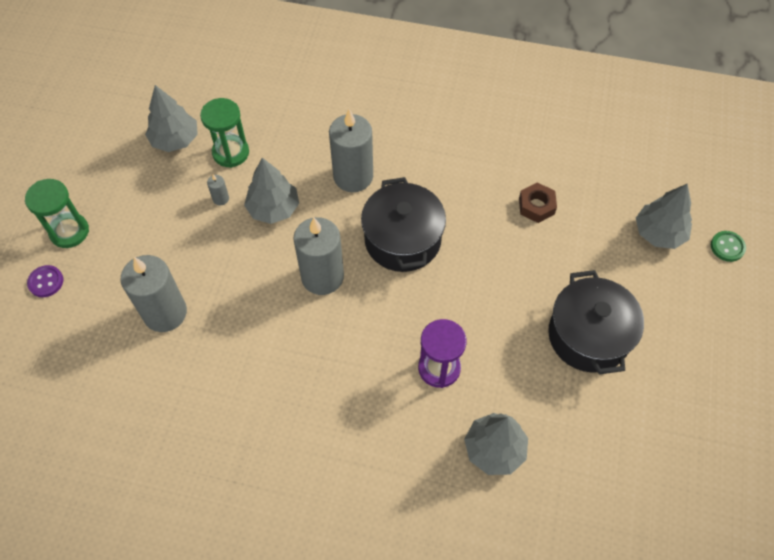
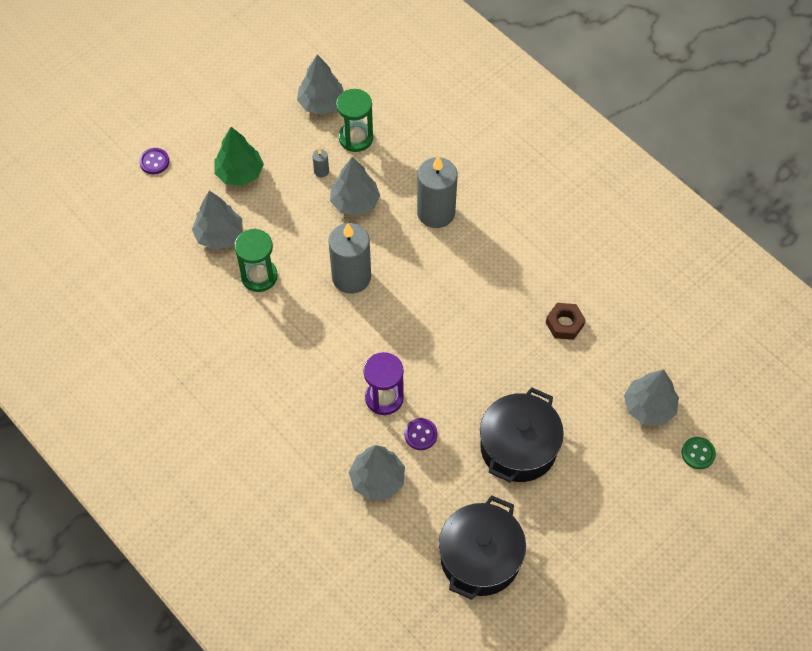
camera: 35 degrees right, 0 degrees up
green hourglass [25,179,89,248] -> green hourglass moved to [234,228,278,292]
grey candle [120,255,187,332] -> grey tree [192,191,243,250]
black pot [361,177,446,272] -> black pot moved to [439,495,526,600]
none -> green tree [214,127,264,186]
none -> purple button [404,418,438,450]

